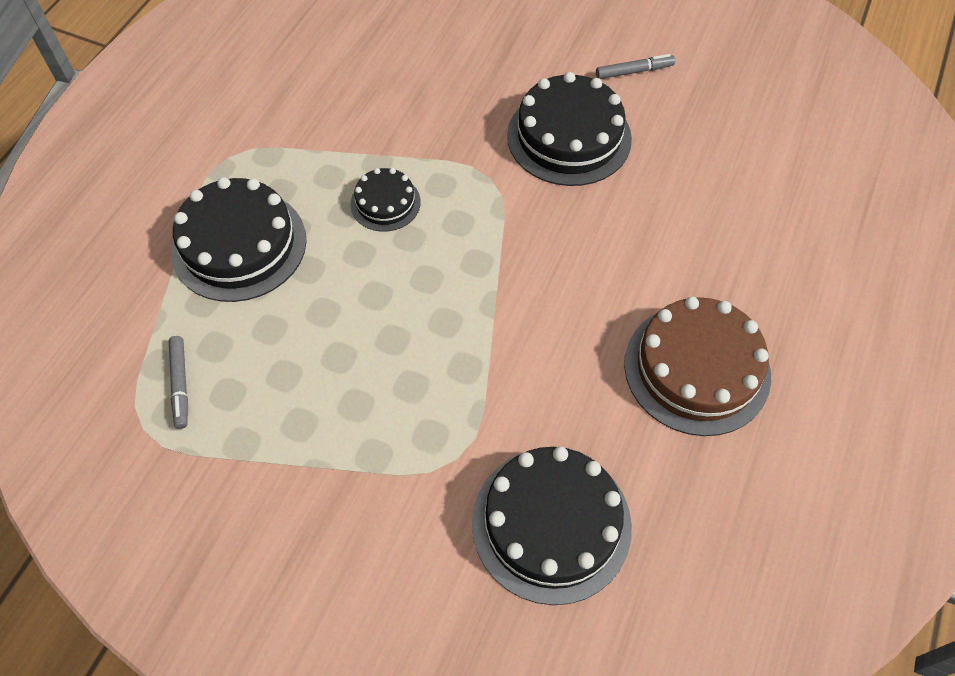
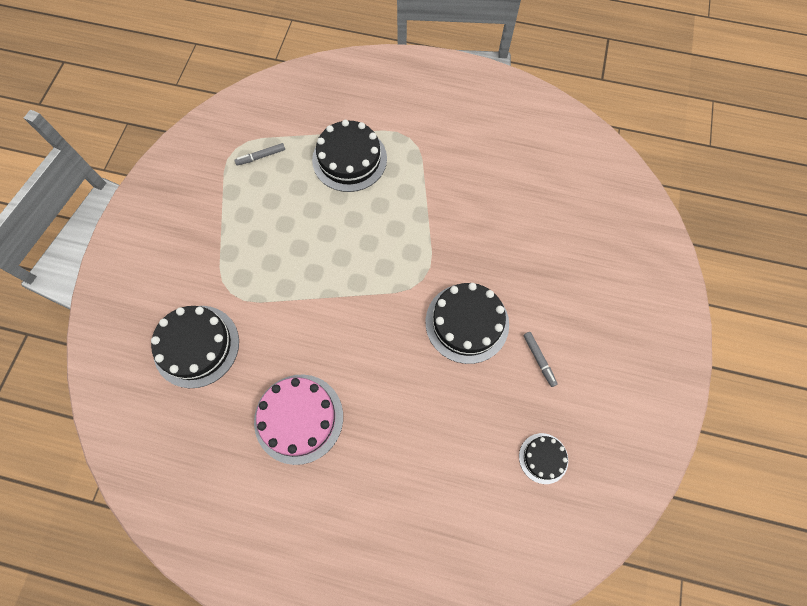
camera: 80 degrees right, 10 degrees up
black cake [350,168,421,232] -> black cake moved to [519,433,568,484]
brown cake [624,296,771,436] -> pink cake [254,375,343,465]

